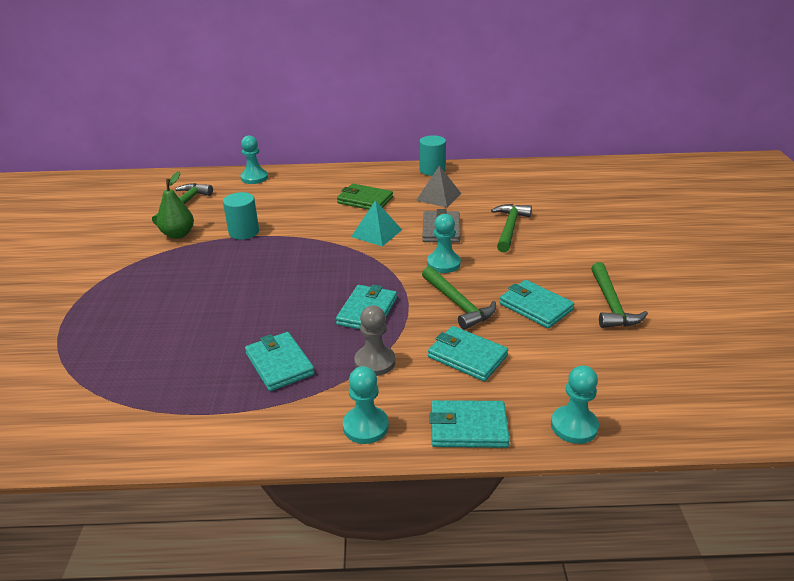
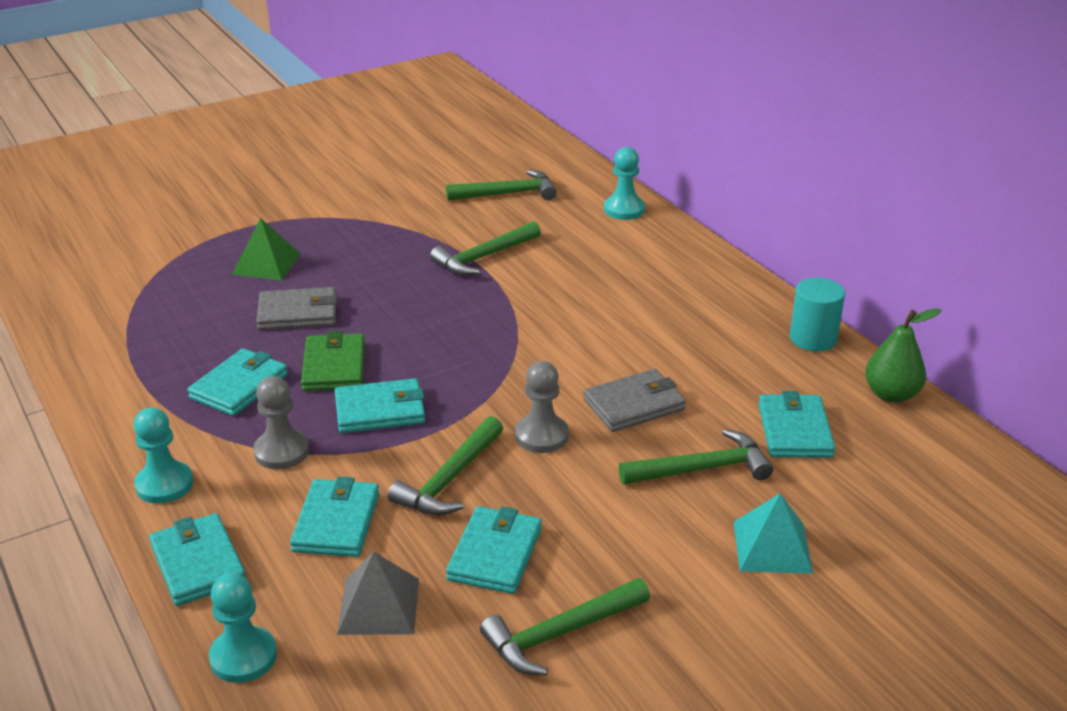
camera: 60 degrees right, 0 degrees up
green pear [157,171,194,239] -> green pear moved to [865,308,941,403]
turquoise cylinder [223,192,259,240] -> green hammer [430,221,541,276]
green wallet [337,184,393,210] -> green wallet moved to [301,331,365,391]
turquoise pyramid [351,200,402,247] -> turquoise pyramid moved to [734,493,813,574]
grey pyramid [416,166,461,208] -> grey pyramid moved to [337,551,419,635]
turquoise pawn [427,214,461,273] -> grey pawn [515,361,569,453]
none -> green pyramid [232,218,301,280]
none -> grey wallet [257,287,337,330]
none -> turquoise wallet [759,391,836,458]

